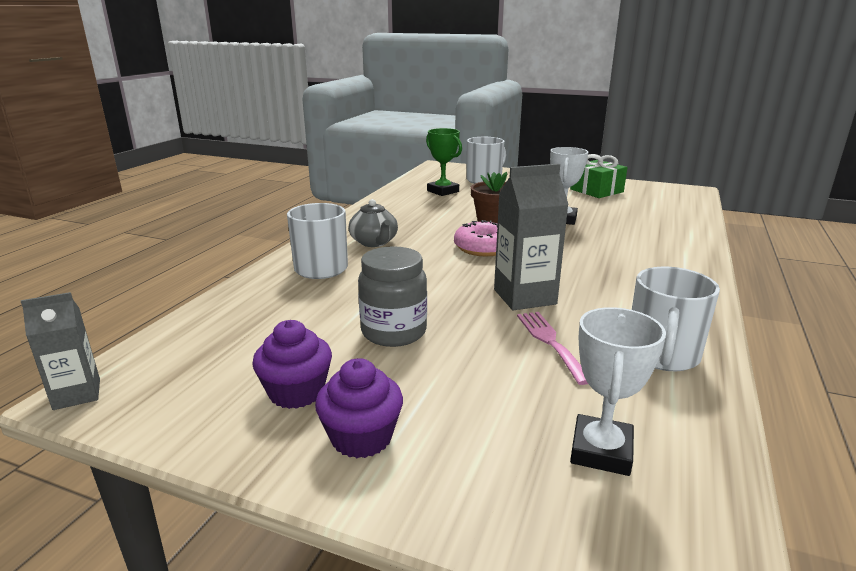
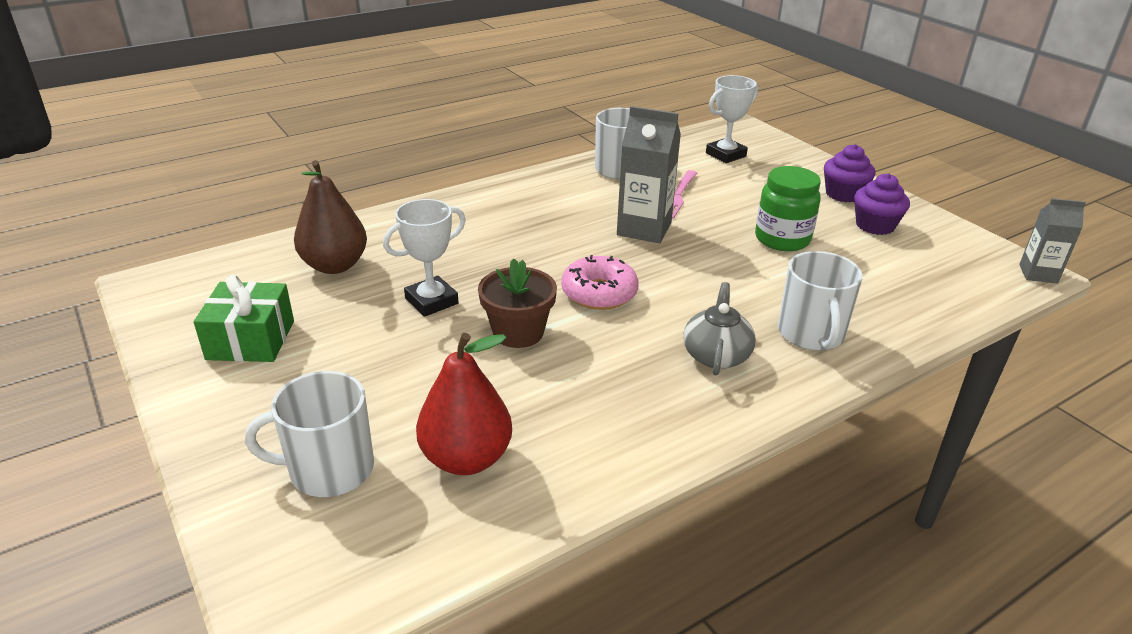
camera: 145 degrees left, 10 degrees up
grey jar [358,246,427,347] -> green jar [755,166,821,251]
green trophy [426,128,462,196] -> red pear [416,333,512,475]
none -> brown pear [294,160,367,274]

